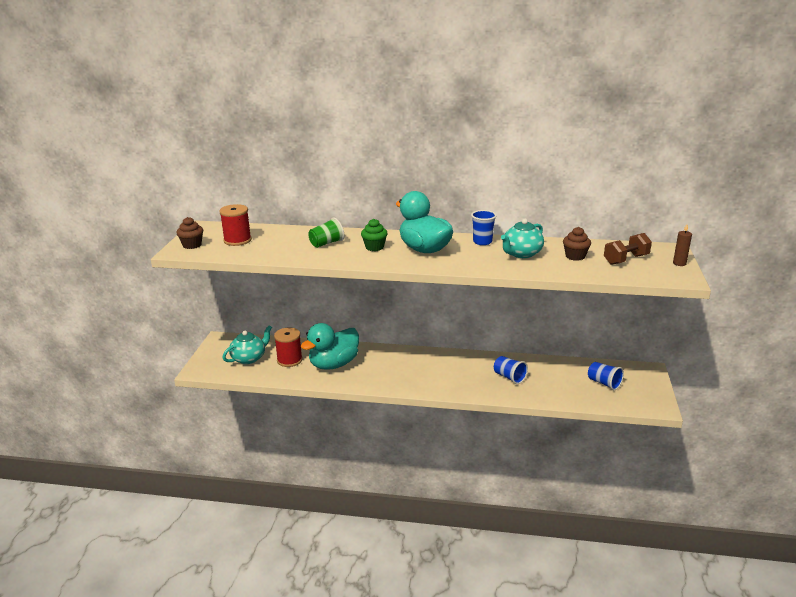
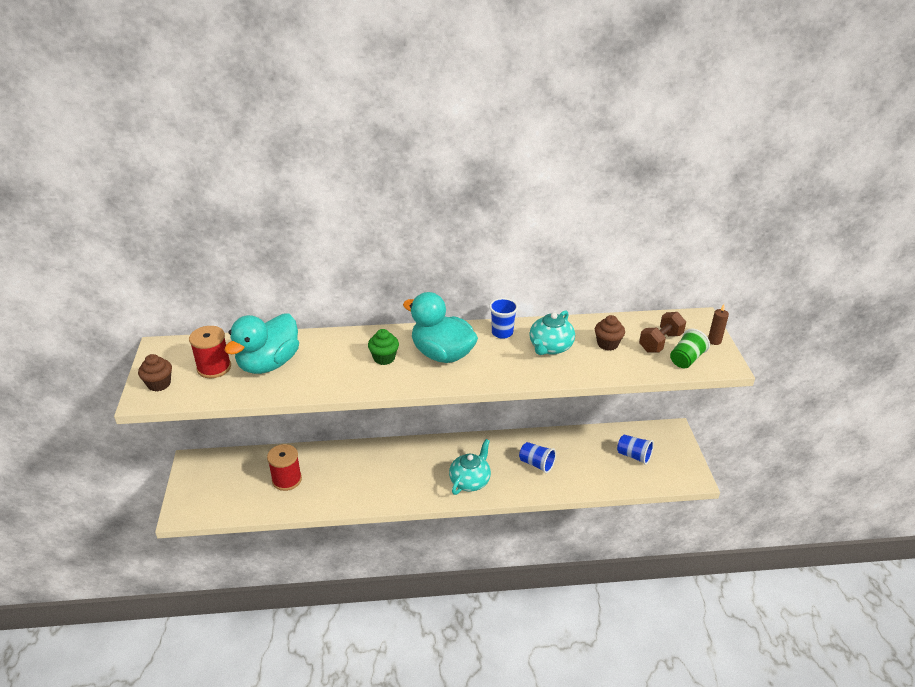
camera: 15 degrees left, 10 degrees up
turquoise teapot [223,325,272,364] -> turquoise teapot moved to [449,439,491,495]
turquoise duck [301,323,359,370] -> turquoise duck moved to [224,313,299,374]
green cup [308,218,344,248] -> green cup moved to [670,329,710,368]

